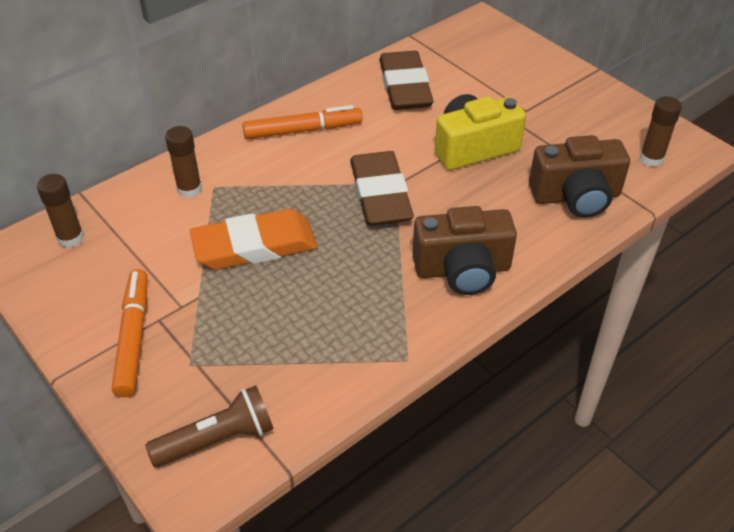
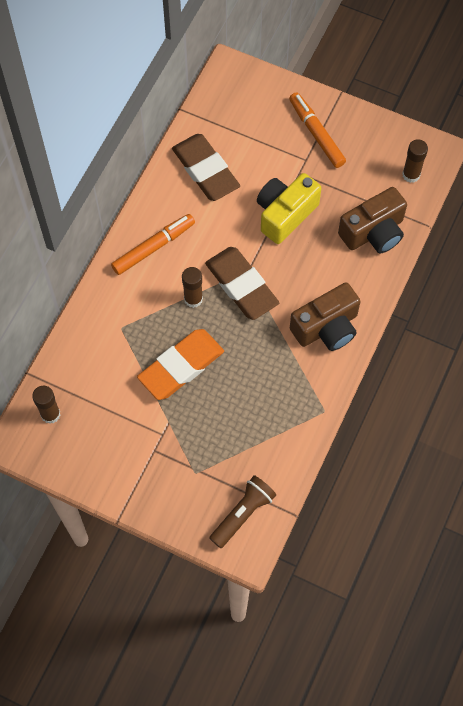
camera: 25 degrees left, 20 degrees up
orange marker [112,269,148,397] -> orange marker moved to [289,92,346,168]
brown glue stick [165,126,202,198] -> brown glue stick moved to [182,267,203,308]

